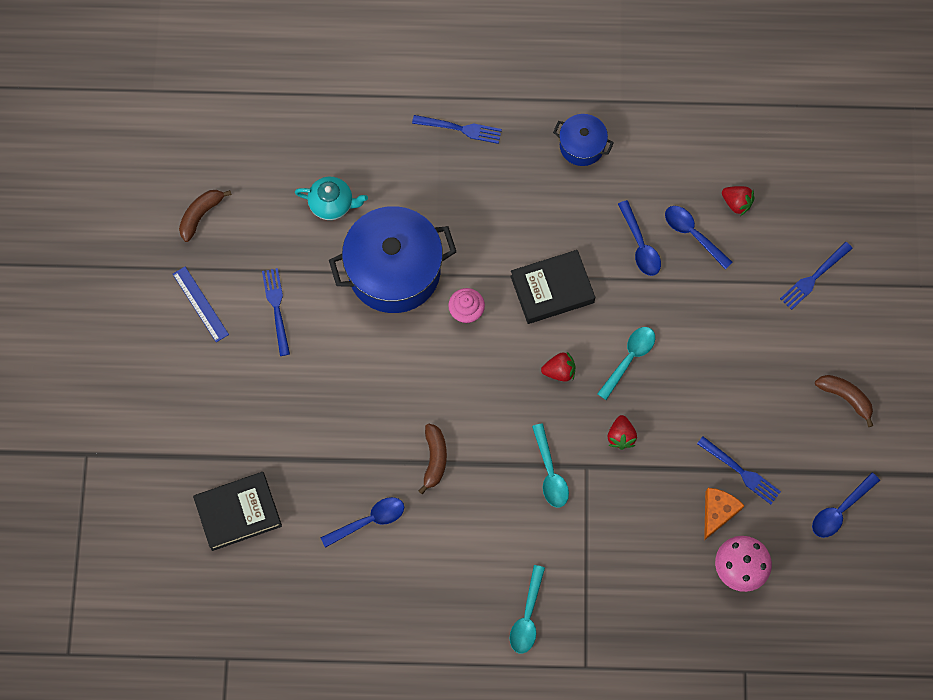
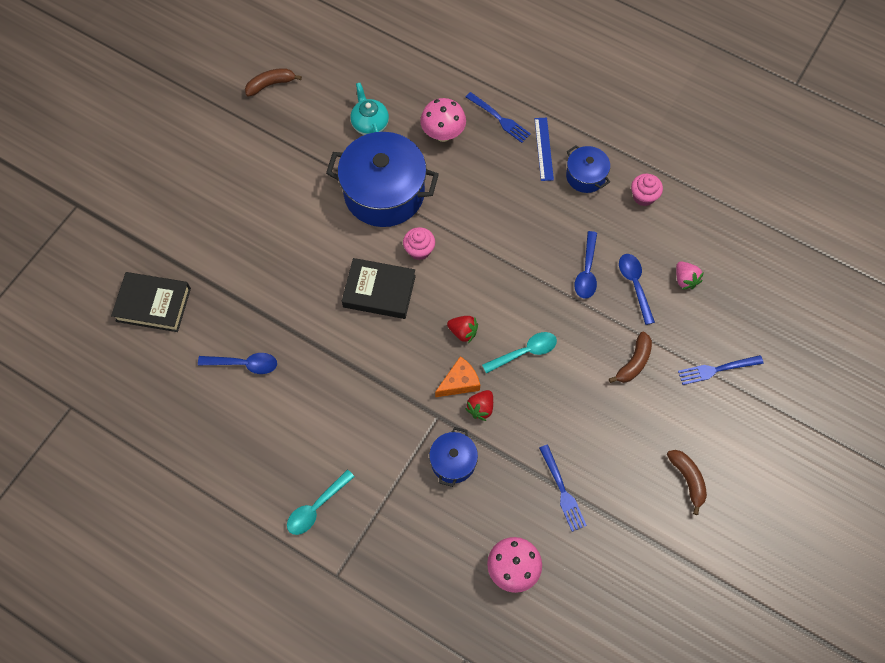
camera: 30 degrees right, 5 degrees down
blue ruler [173,267,229,342] -> blue ruler moved to [534,118,554,181]
blue fork [262,268,290,356] -> none
turquoise teapot [295,177,368,220] -> turquoise teapot turned 150 degrees counterclockwise [350,83,389,135]
brown banana [419,423,447,494] -> brown banana moved to [609,332,652,383]
black book [510,250,595,324] -> black book moved to [342,258,416,319]
turquoise spoon [532,424,569,507] -> none
orange cheese [704,488,744,540] -> orange cheese moved to [435,356,480,397]
red strawberry [722,186,755,216] -> pink strawberry [676,262,704,290]
blue spoon [812,473,880,538] -> none
none -> pink mushroom [420,98,466,142]
none -> blue pot [429,427,478,487]
none -> pink cupcake [631,174,663,206]

